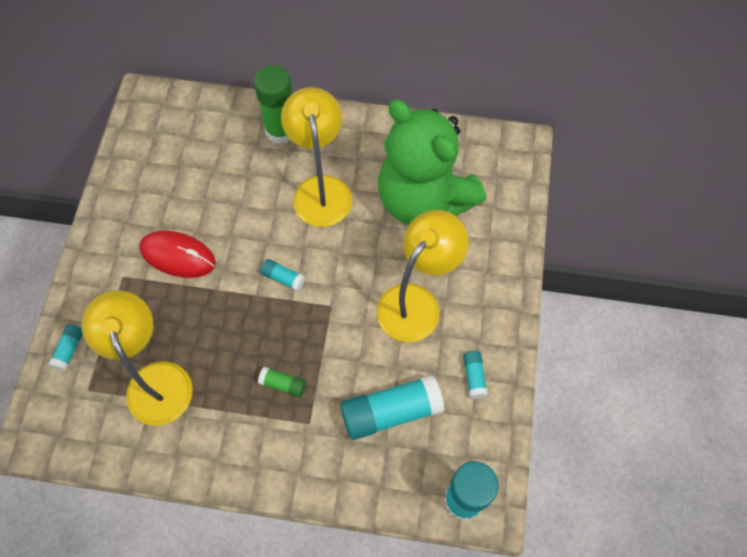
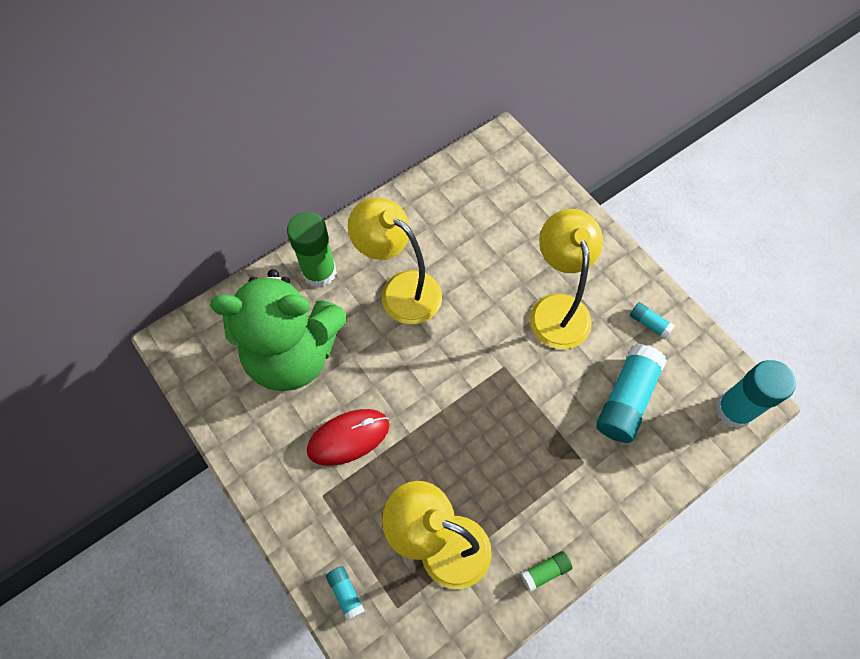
camera: 45 degrees left, 0 degrees up
green glue stick [258,367,306,397] -> green glue stick moved to [521,551,572,592]
turquoise glue stick [261,259,305,291] -> none
green teddy bear [378,99,486,225] -> green teddy bear moved to [210,269,347,391]

